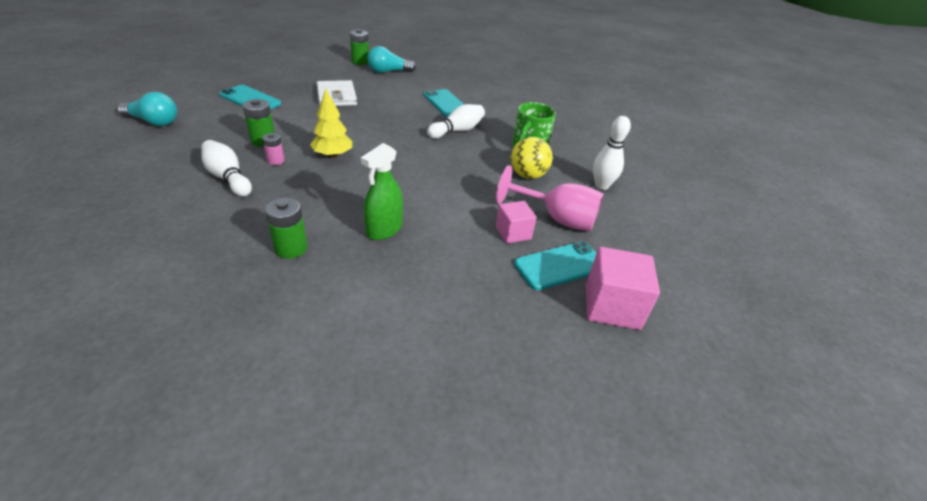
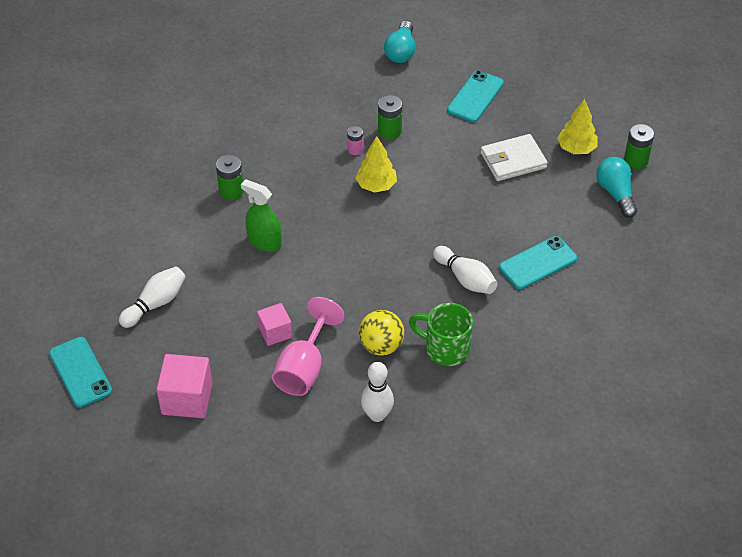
camera: 90 degrees right, 10 degrees up
white bowling pin [201,140,252,196] -> white bowling pin moved to [119,266,186,328]
turquoise phone [514,241,596,290] -> turquoise phone moved to [49,337,112,408]
none -> yellow tree [557,99,598,154]

